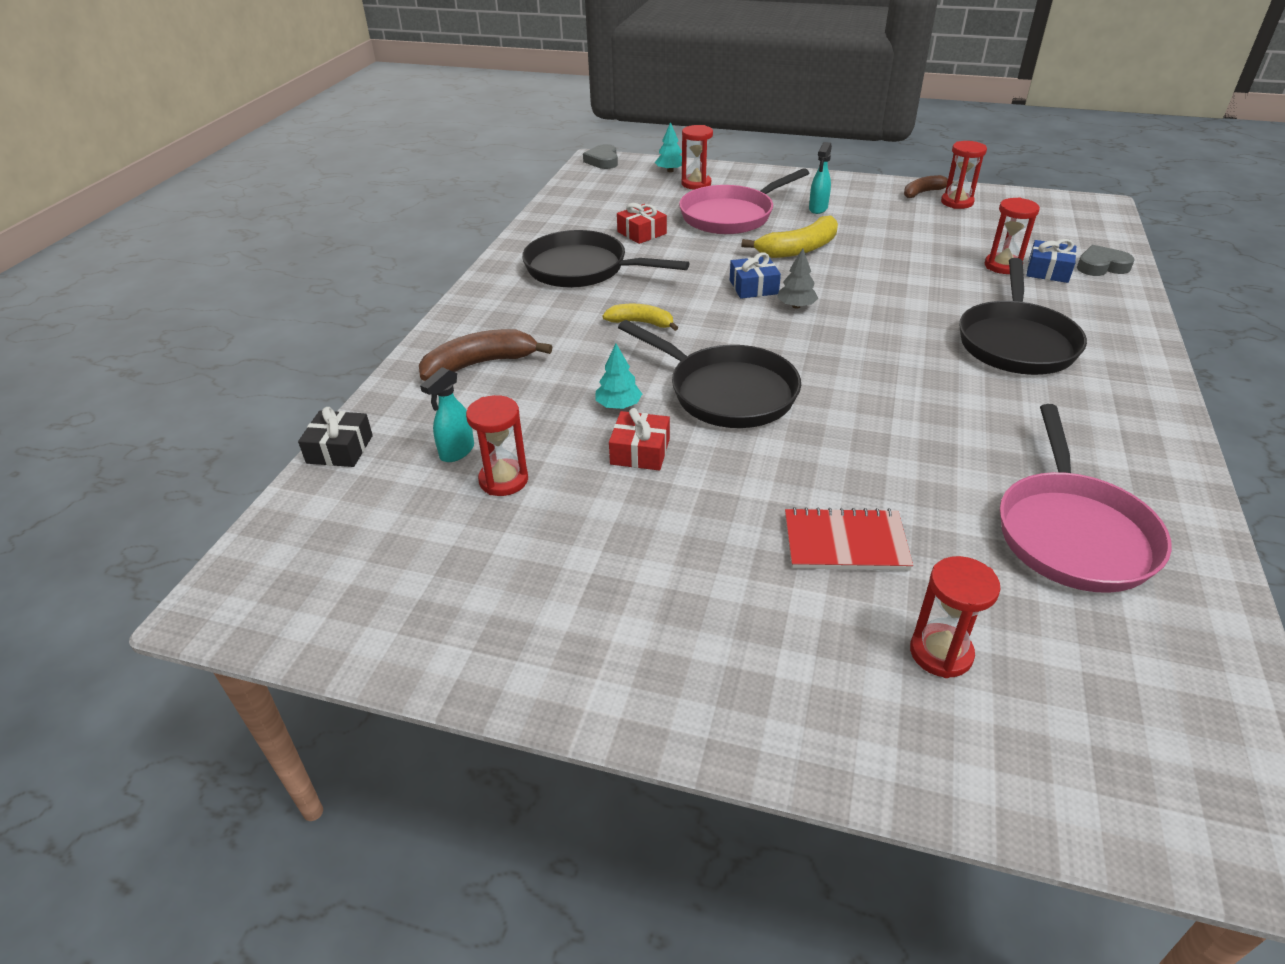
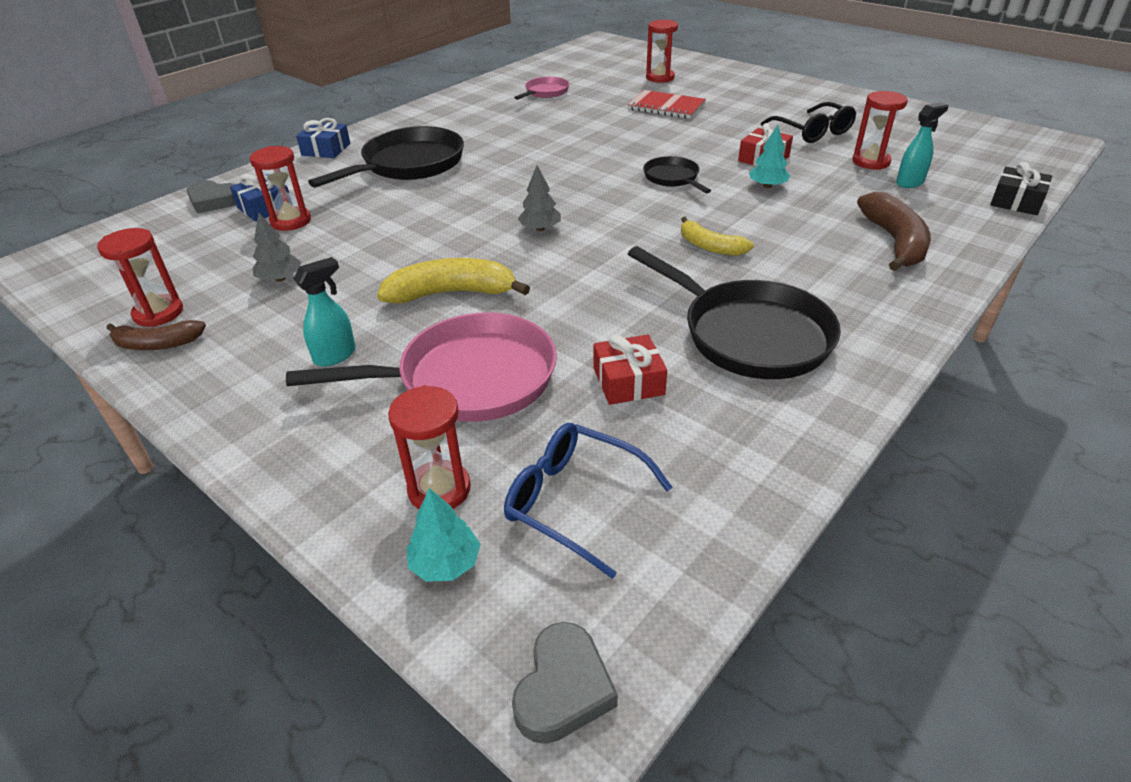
camera: 155 degrees left, 0 degrees up
brown banana [419,329,552,381] -> brown banana turned 90 degrees counterclockwise [857,192,931,271]
black pan [618,320,801,428] -> black pan [643,156,711,193], size x0.52
blue gift [730,253,781,299] -> blue gift moved to [296,118,350,158]
pink pan [1000,404,1172,593] -> pink pan [514,77,569,100], size x0.52
none -> grey tree [253,213,301,282]
none -> blue glasses [504,423,673,579]
none -> black glasses [761,102,856,143]

